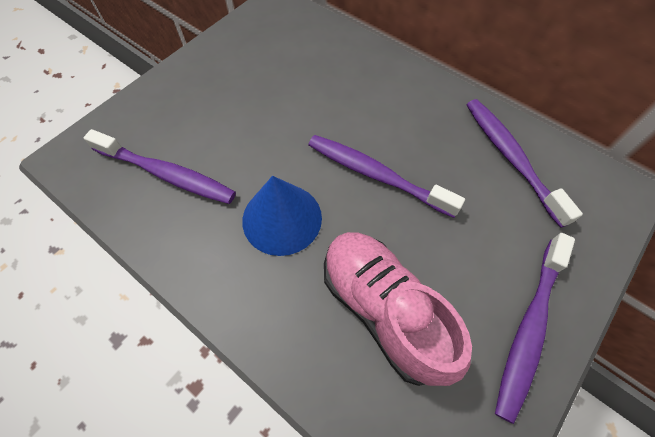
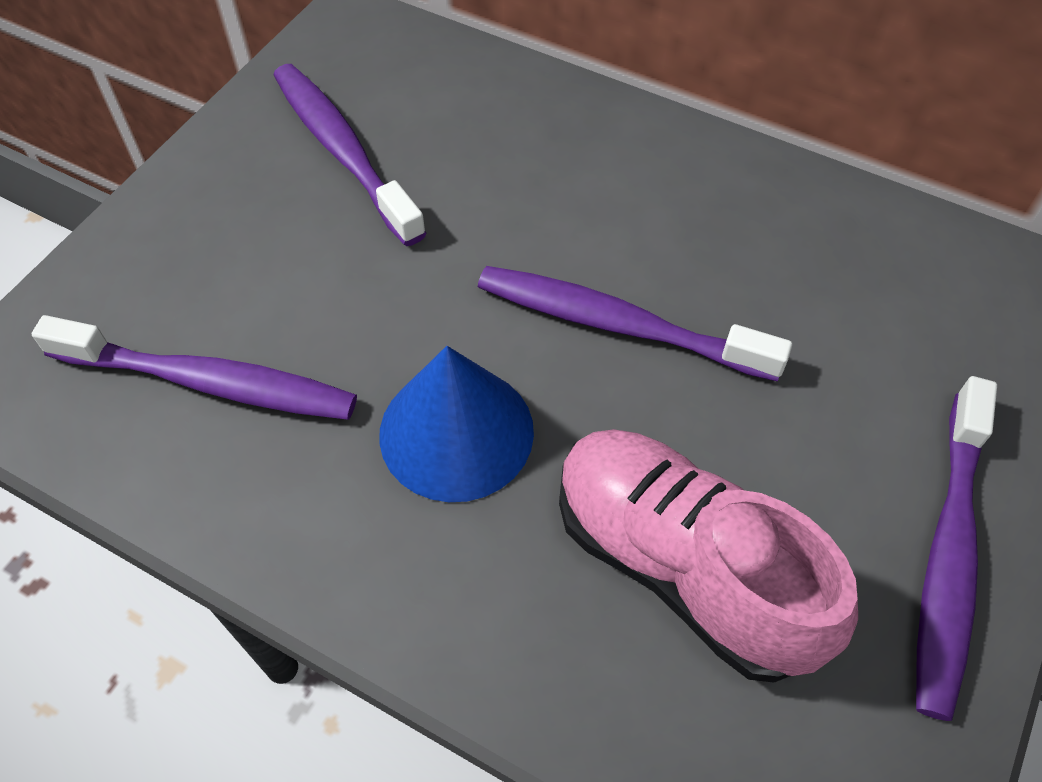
camera: 10 degrees left, 5 degrees down
purple toothbrush [466,99,583,228] -> purple toothbrush moved to [274,64,427,246]

